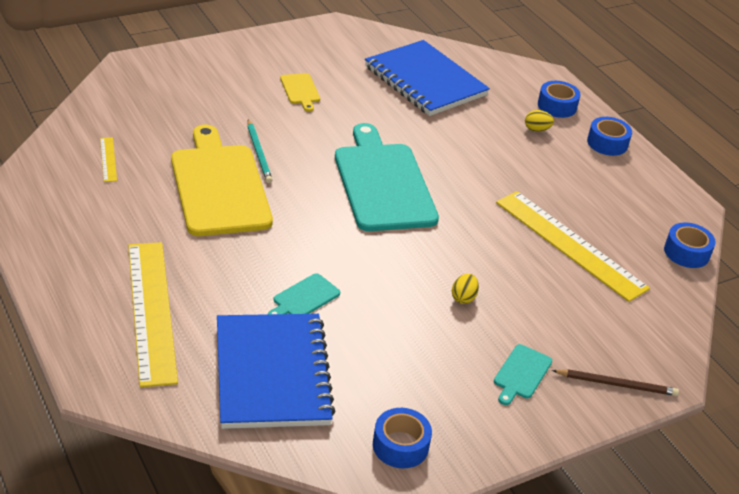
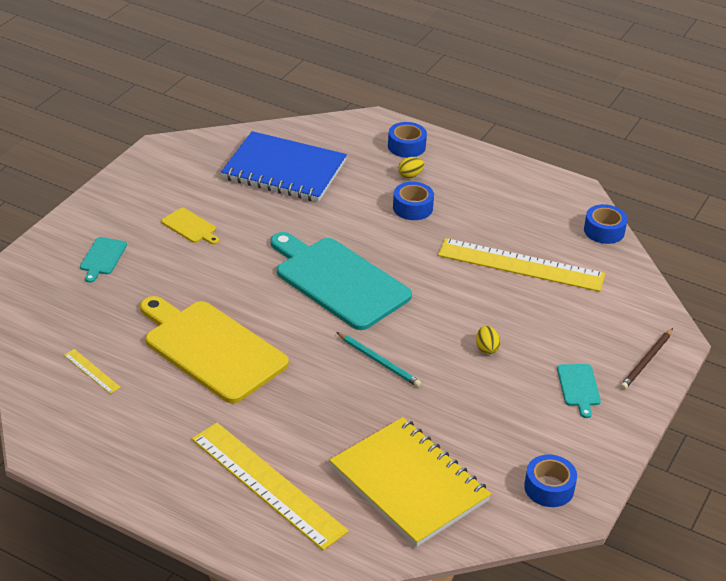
camera: 30 degrees left, 0 degrees up
blue notebook [217,314,335,429] -> yellow notebook [329,417,491,547]
turquoise pencil [247,119,272,183] -> turquoise pencil moved to [336,332,421,387]
turquoise cutting board [268,273,340,314] -> turquoise cutting board moved to [80,237,127,283]
brown pencil [552,369,679,396] -> brown pencil turned 150 degrees clockwise [620,328,673,390]
blue tape [587,117,632,156] -> blue tape moved to [393,182,434,220]

